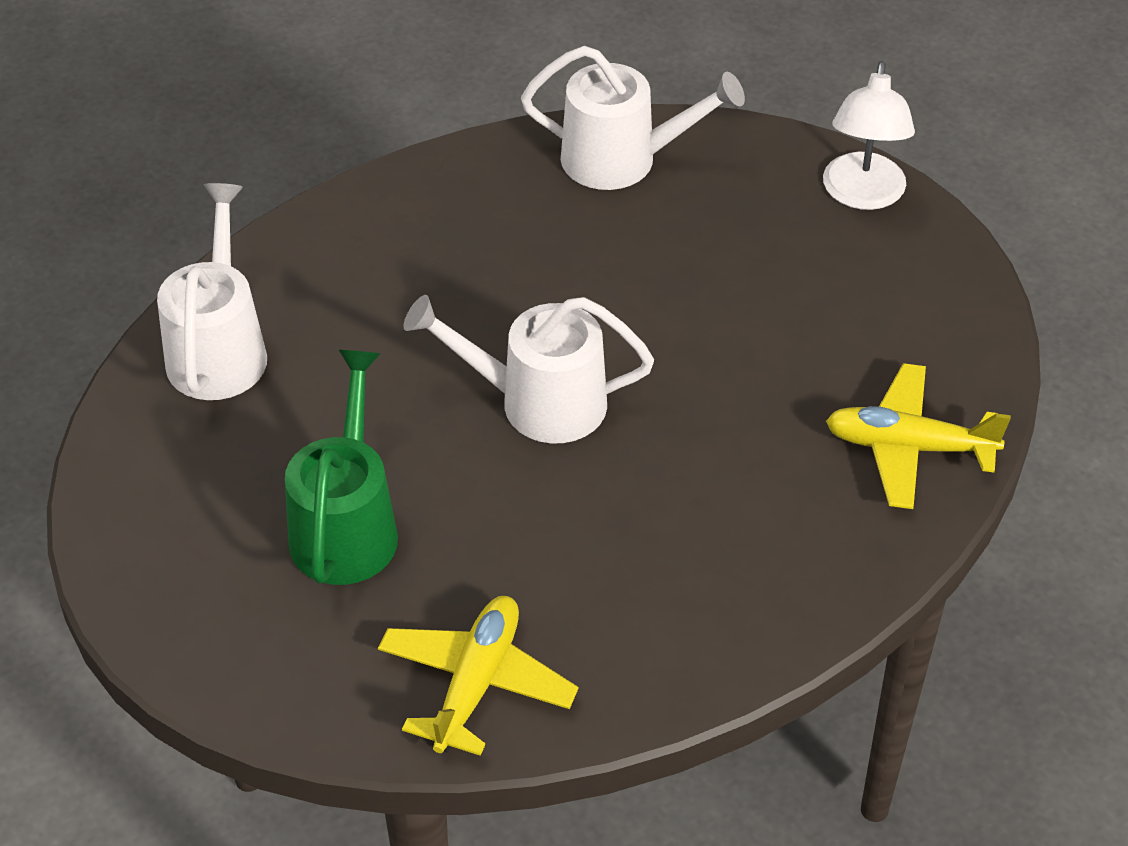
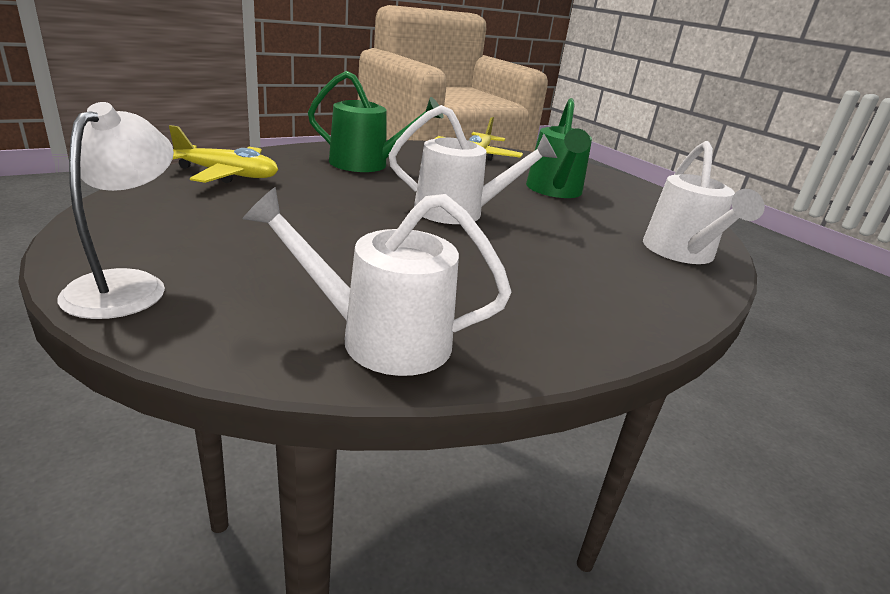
camera: 175 degrees right, 20 degrees down
none -> green watering can [308,71,444,172]

